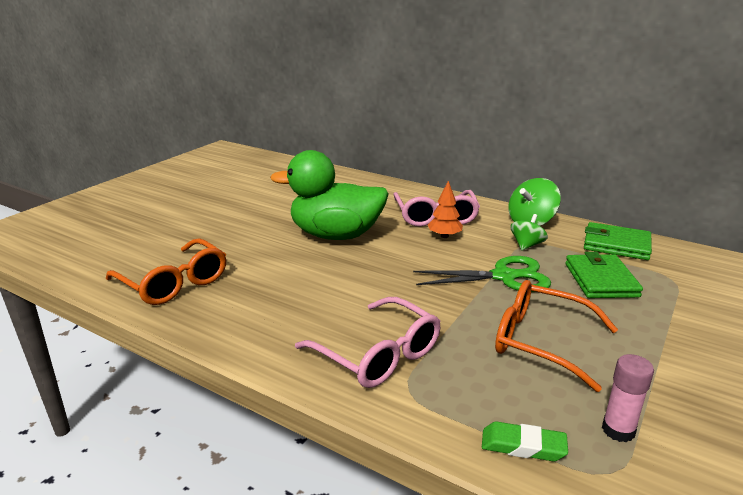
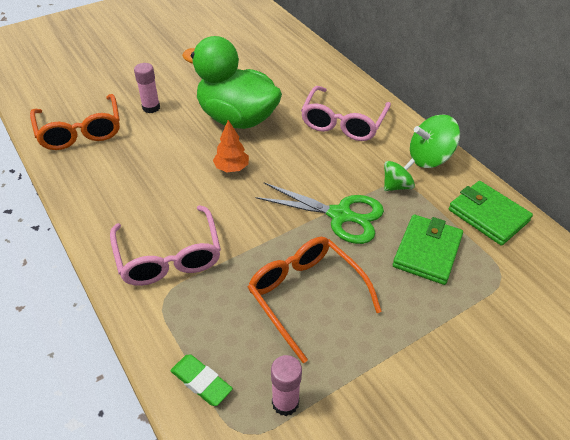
camera: 25 degrees right, 20 degrees up
orange tree [428,181,463,238] -> orange tree moved to [213,120,249,172]
none -> pink glue stick [134,63,160,113]

